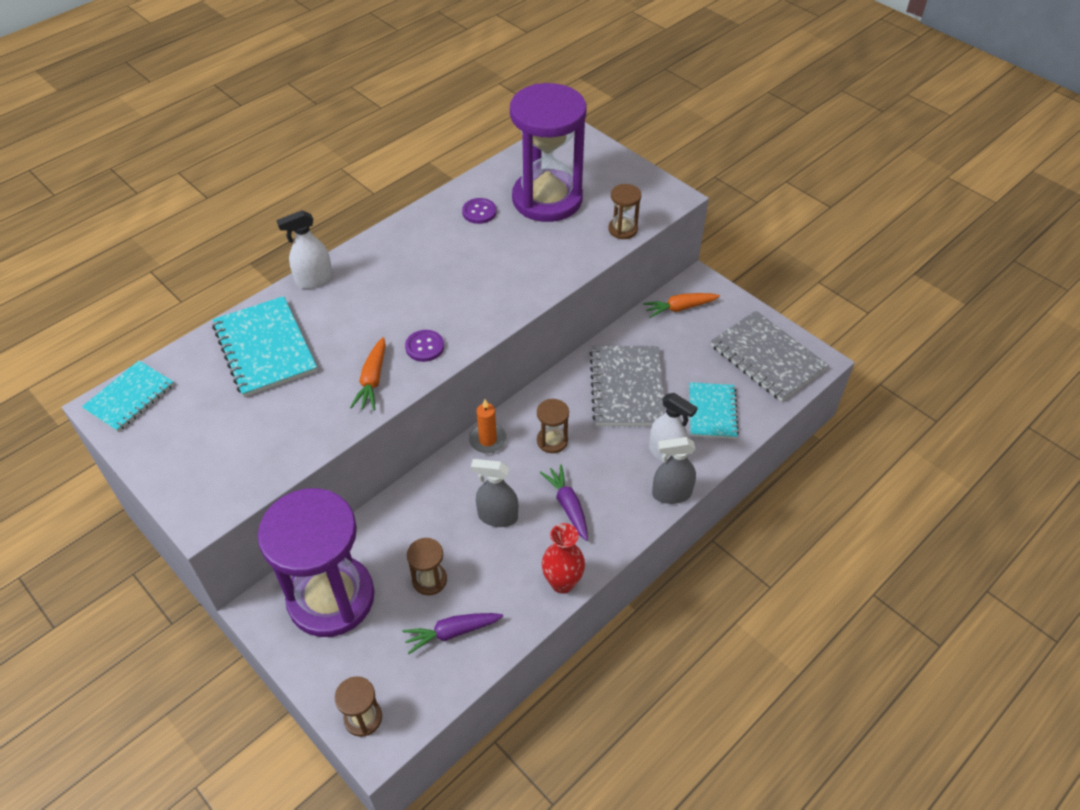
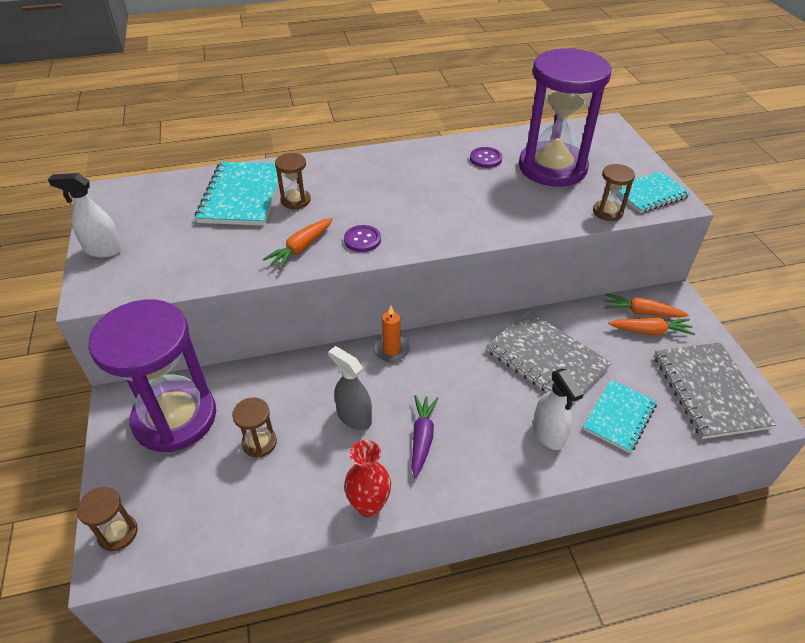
camera: 30 degrees right, 5 degrees down
turquoise notebook [82,360,174,432] -> turquoise notebook moved to [616,171,691,213]
white spray bottle [277,210,333,289] -> white spray bottle moved to [48,173,123,257]
purple carrot [402,613,503,654] -> none
brown hourglass [537,399,569,453] -> brown hourglass moved to [275,153,311,209]
grey notebook [590,346,666,426] -> grey notebook turned 75 degrees counterclockwise [486,311,612,403]
grey spray bottle [652,437,696,504] -> none
none -> orange carrot [608,318,695,335]

